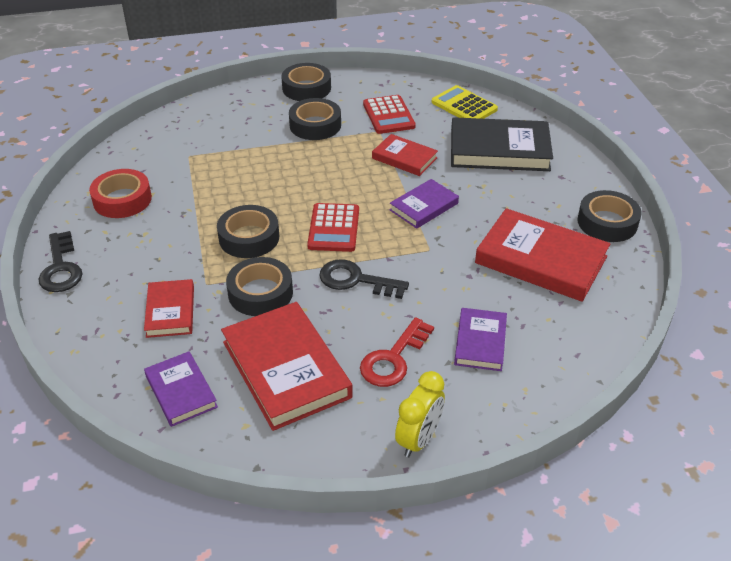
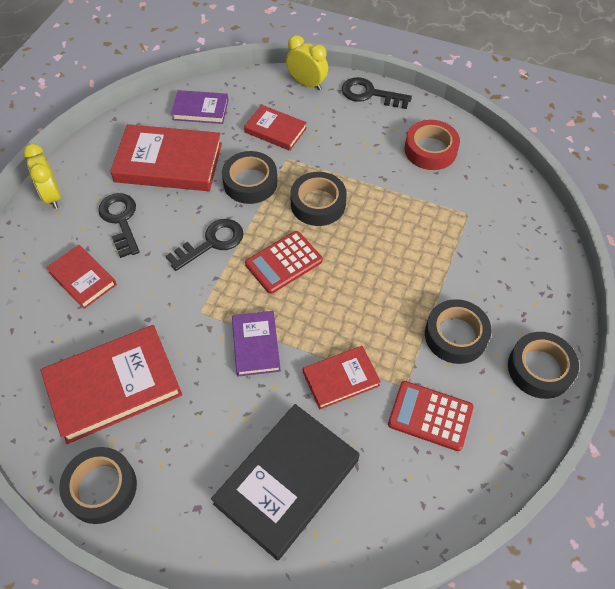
camera: 125 degrees right, 15 degrees up
red calculator [307,203,359,252] -> red calculator turned 75 degrees counterclockwise [245,231,323,294]
red key [360,317,434,387] -> black key [98,193,140,258]
yellow calculator [432,85,498,119] -> none
purple book [454,308,507,371] -> red book [46,245,117,309]
none -> yellow clock [286,35,328,90]

